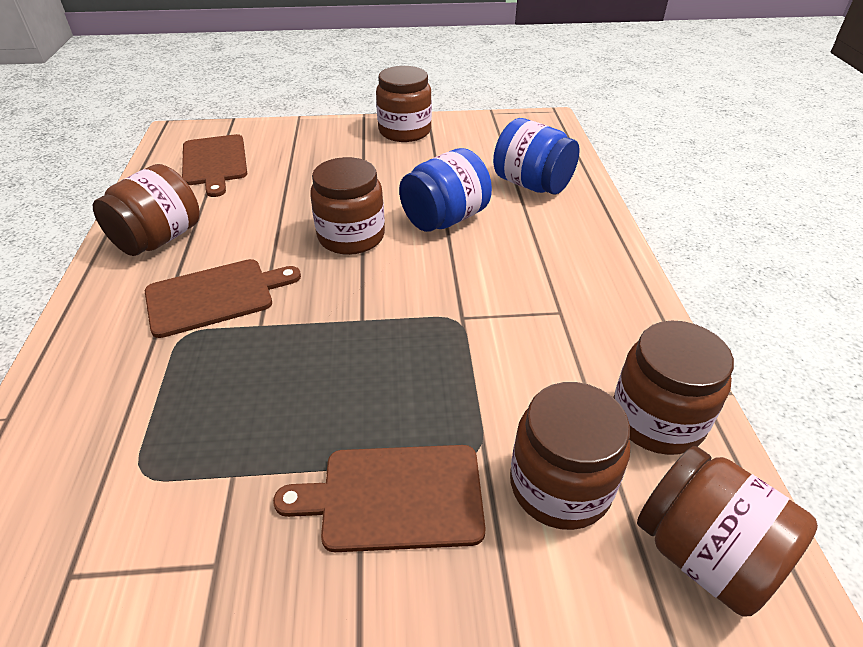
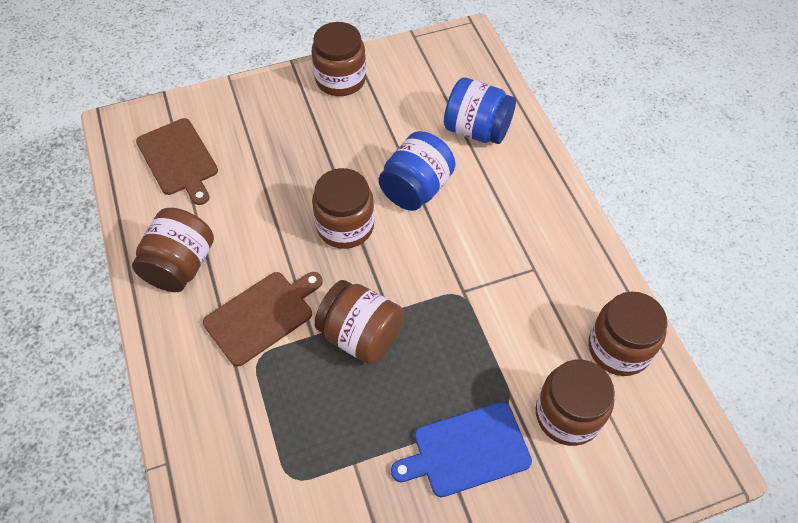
camera: 15 degrees left, 15 degrees up
brown cutting board [273,445,486,552] -> blue cutting board [391,402,532,497]
brown jar [637,446,818,616] -> brown jar moved to [314,280,404,364]

